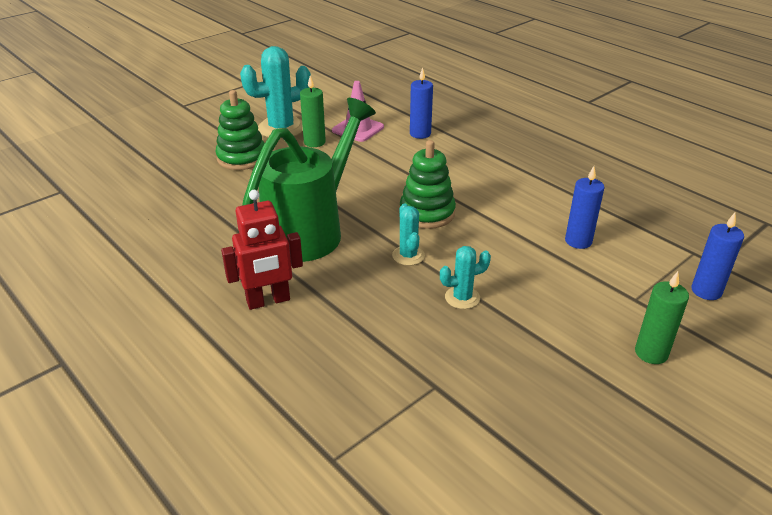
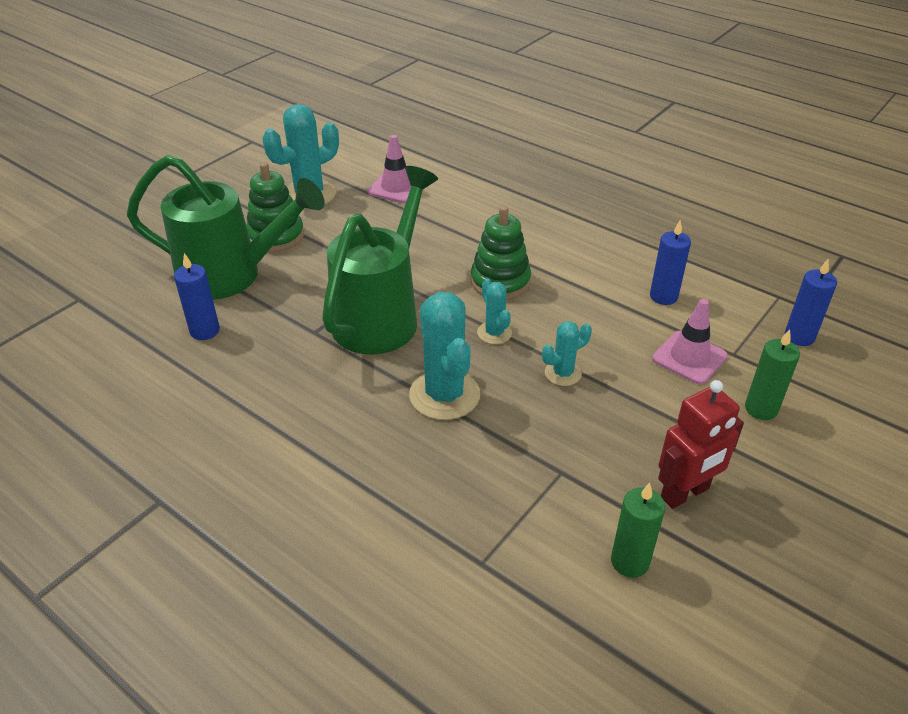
camera: 10 degrees left, 5 degrees up
red robot [221,190,303,310] -> red robot moved to [658,380,744,509]
green candle [300,76,326,147] -> green candle moved to [611,483,665,578]
blue candle [410,68,433,139] -> blue candle moved to [174,253,220,340]
none -> green watering can [127,155,325,300]
none -> turquoise cactus [409,292,480,420]
none -> pink traffic cone [652,299,728,384]

